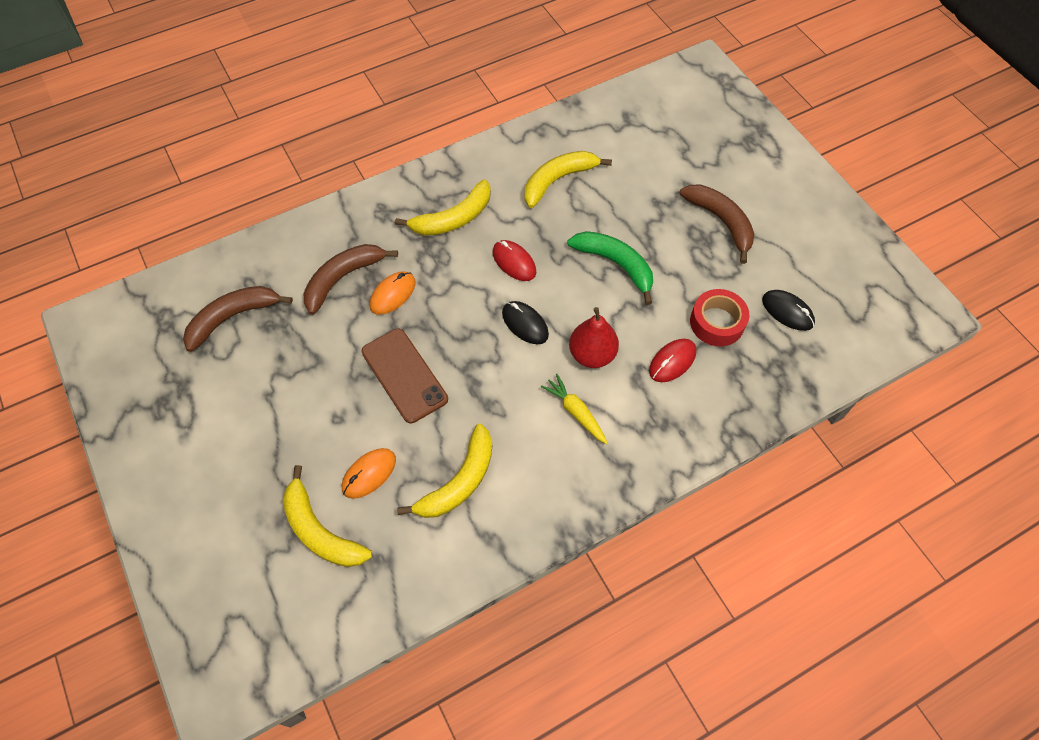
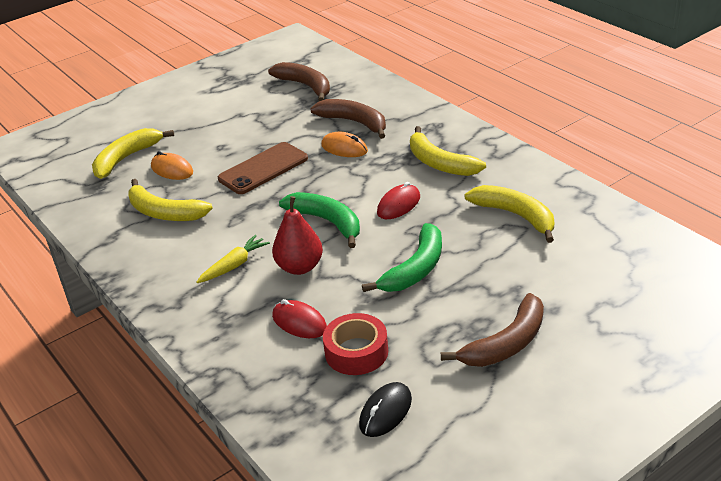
camera: 85 degrees right, 25 degrees down
black mouse [502,301,549,344] -> green banana [279,192,360,248]

